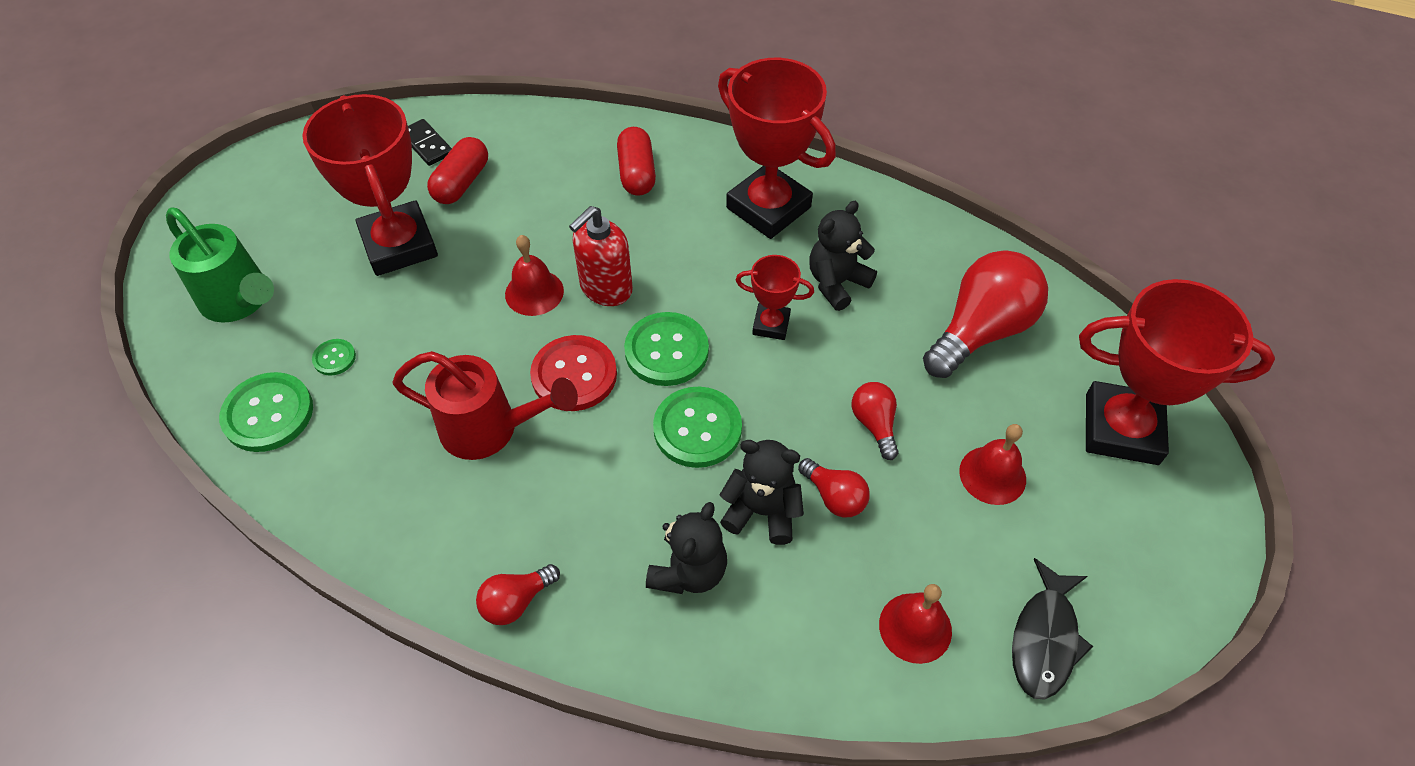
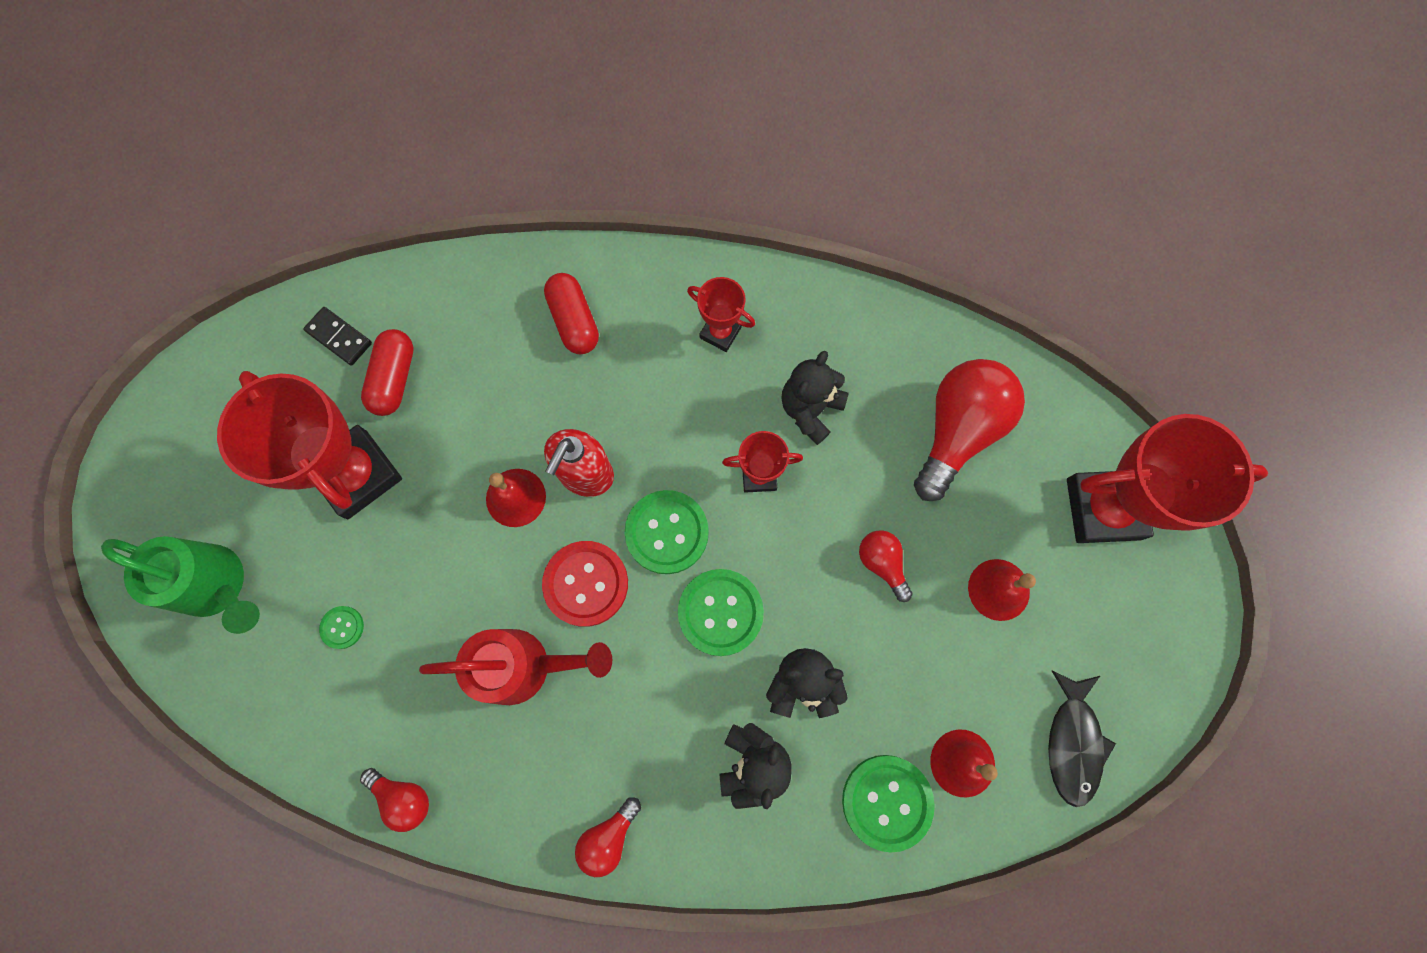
camera: 15 degrees left, 20 degrees up
green button [219,372,313,452] -> green button moved to [842,755,935,853]
red trophy [718,58,836,239] -> red trophy [687,277,755,352], size x0.49
red light bulb [798,458,870,518] -> red light bulb moved to [360,768,429,832]

